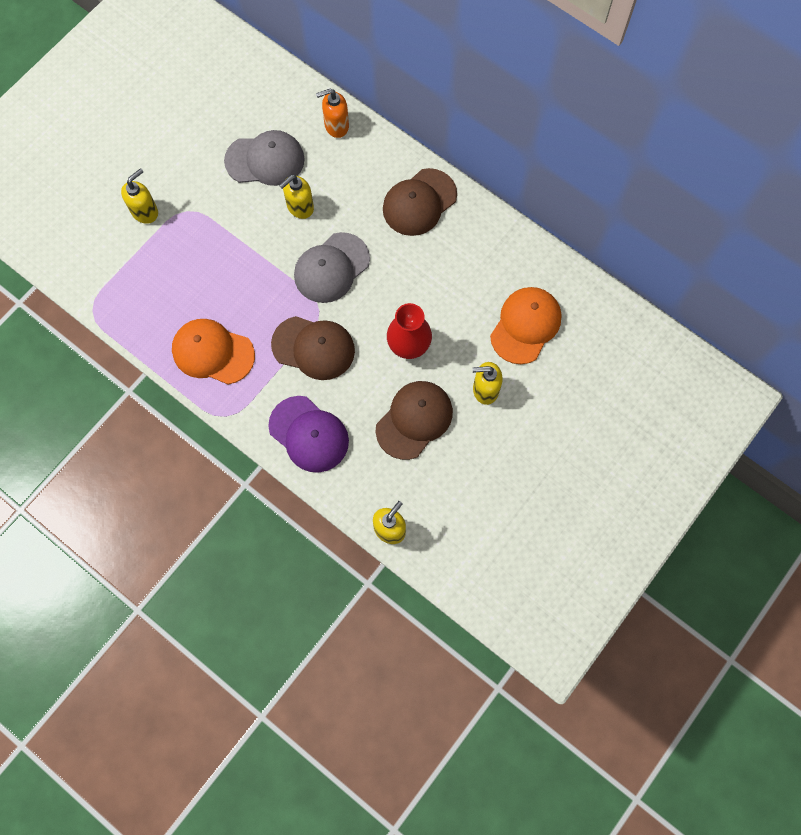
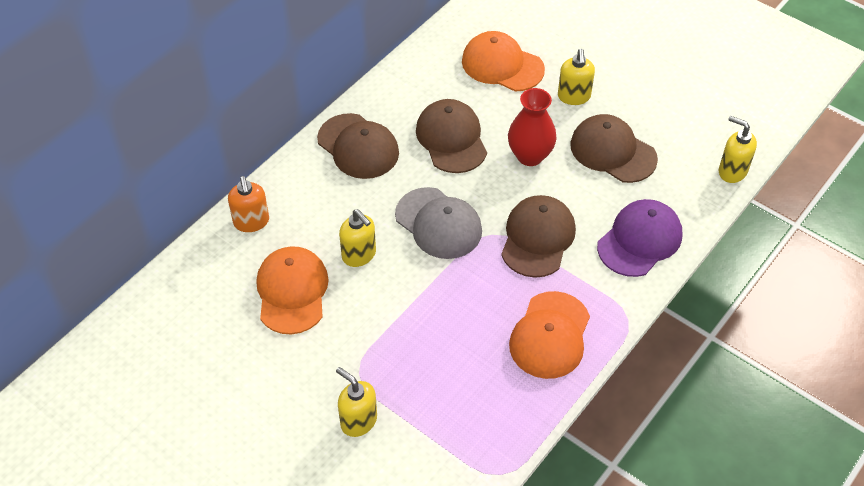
camera: 90 degrees left, 20 degrees down
grey cap [224,130,305,186] -> orange cap [257,246,329,334]
none -> brown cap [416,99,487,173]

